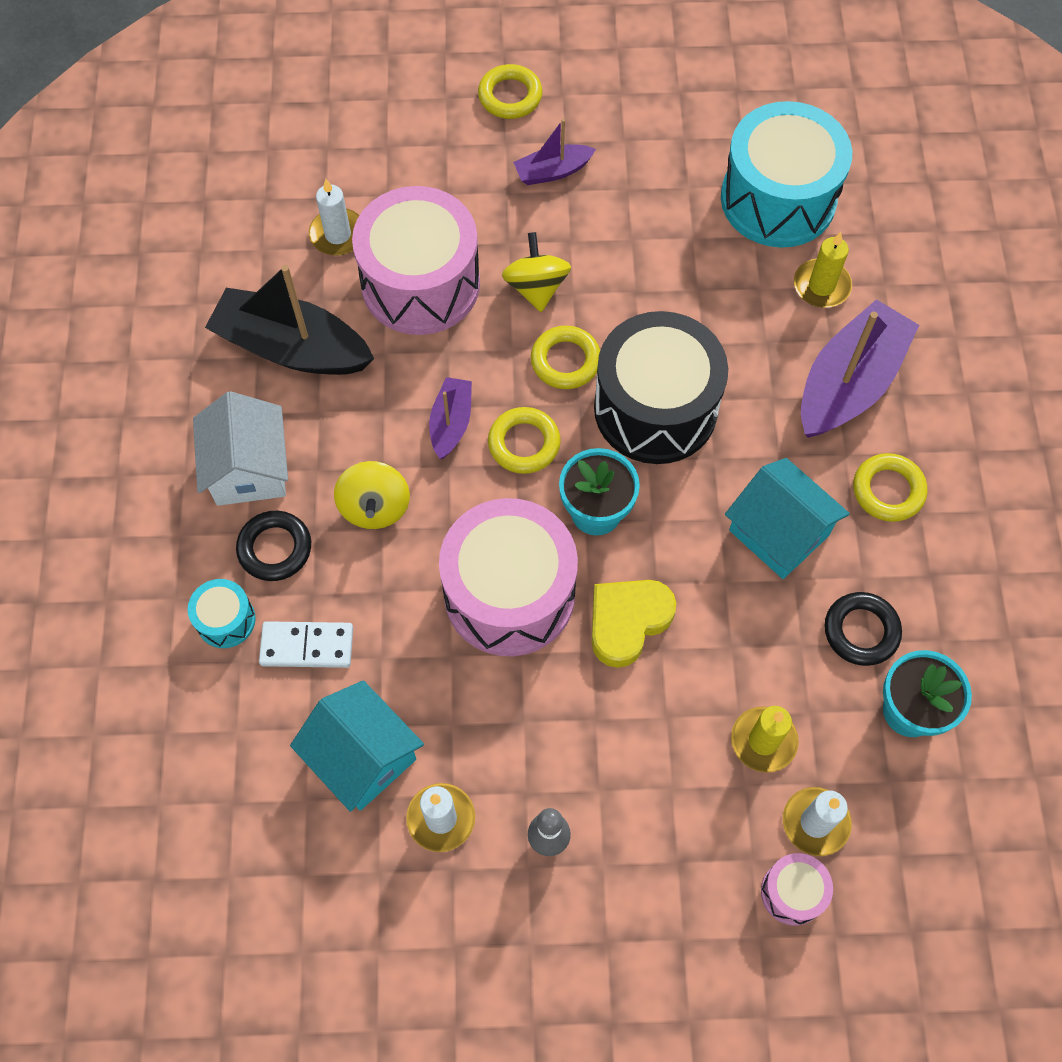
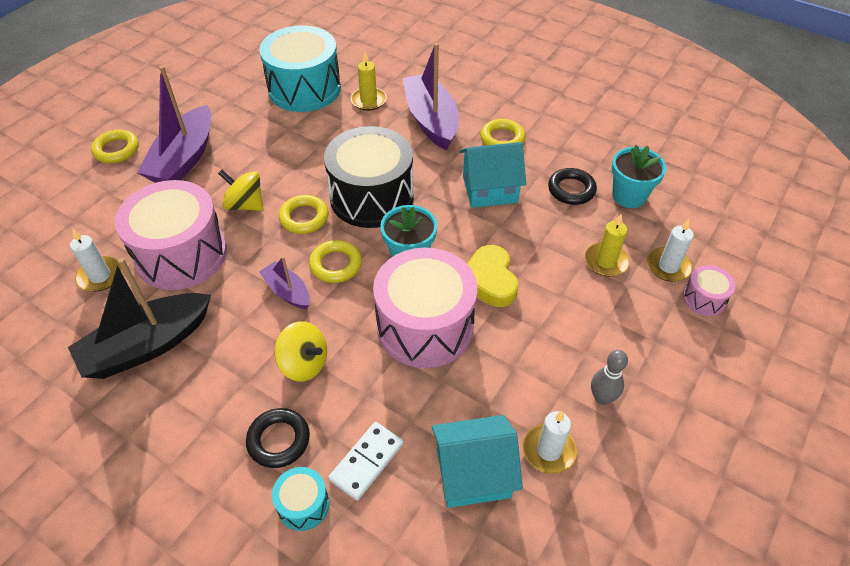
camera: 55 degrees left, 15 degrees down
white house [193,391,288,506] -> none
purple boat [513,119,596,185] -> purple boat [137,66,211,183], size x1.92

